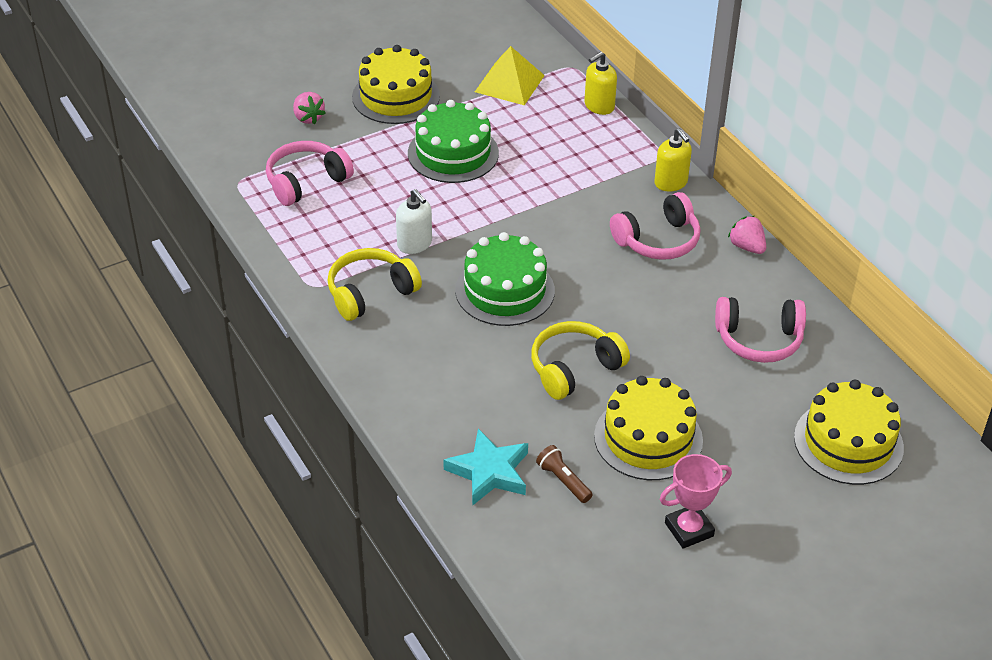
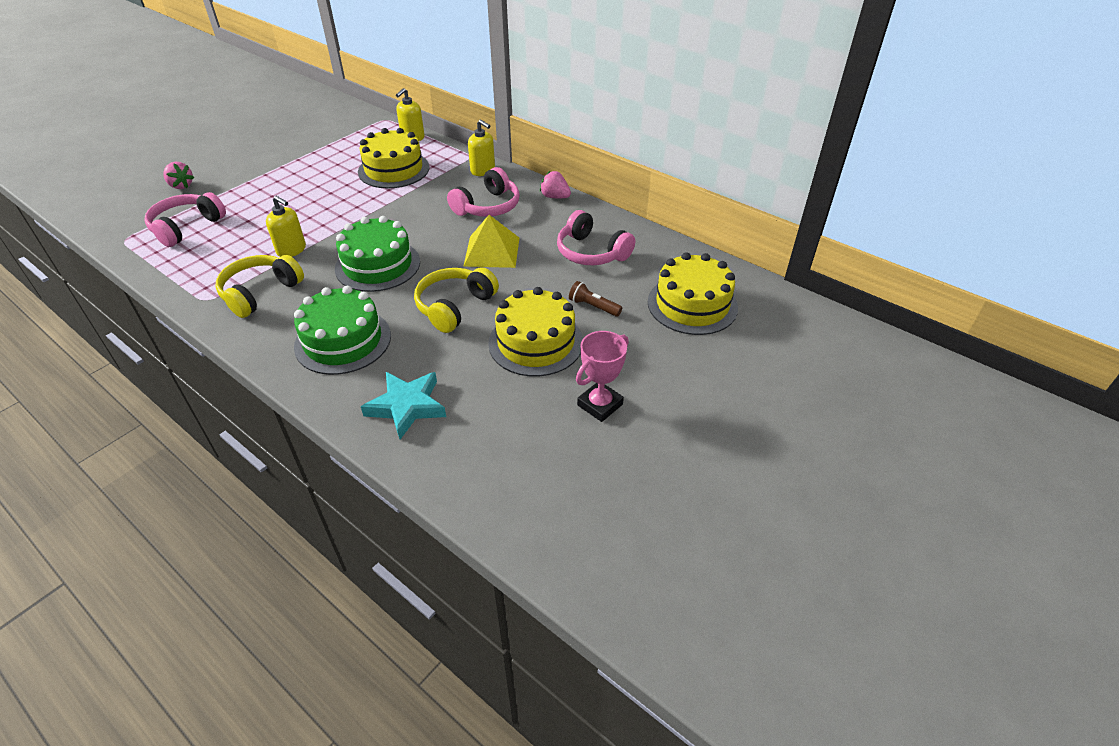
camera: 20 degrees left, 0 degrees up
yellow cake [352,45,440,124] -> yellow cake moved to [358,128,430,188]
white soap dispenser [396,189,432,254] -> yellow soap dispenser [266,196,306,257]
green cake [408,100,499,183] -> green cake moved to [294,286,391,375]
yellow pyramid [475,46,545,105] -> yellow pyramid moved to [463,215,519,268]
brown flashlight [536,445,593,503] -> brown flashlight moved to [569,281,622,317]
pink headphones [715,297,806,363] -> pink headphones turned 60 degrees clockwise [557,210,635,265]

